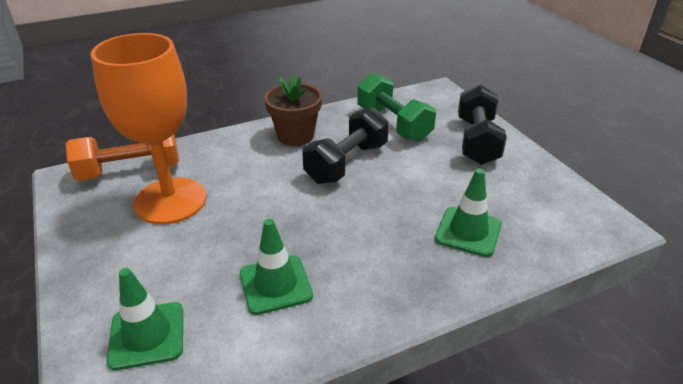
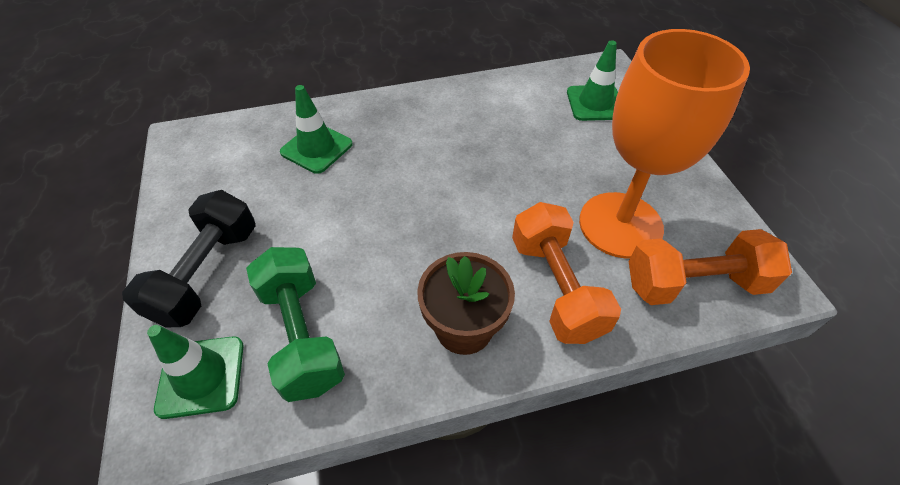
camera: 170 degrees left, 15 degrees up
green traffic cone [240,219,313,315] -> green traffic cone moved to [147,325,244,419]
black dumbbell [302,107,389,184] -> none
none -> orange dumbbell [512,202,621,344]

